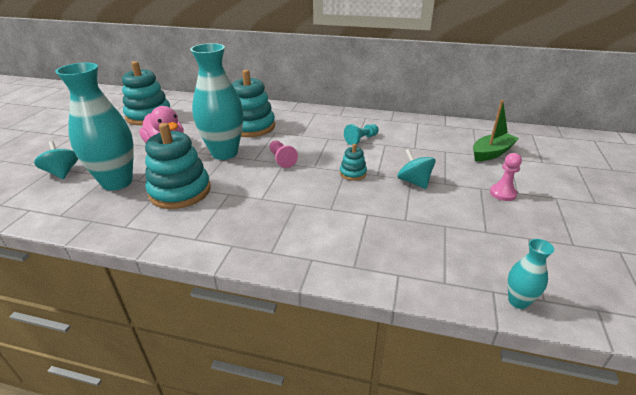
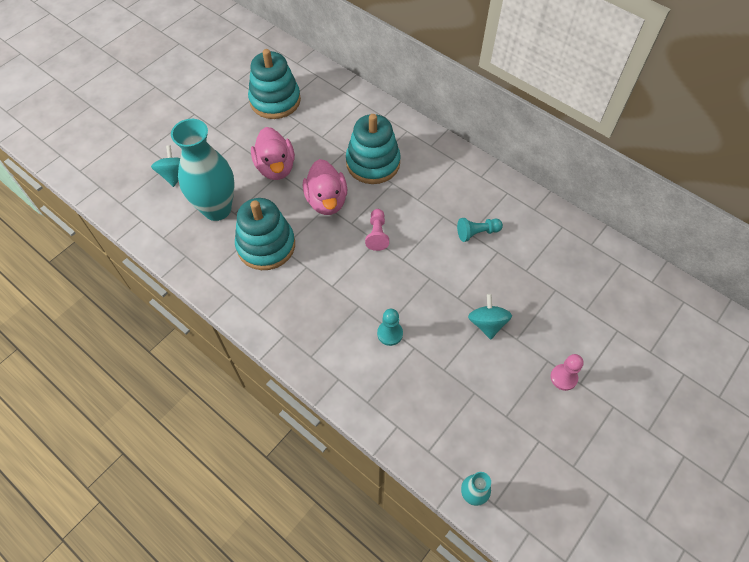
camera: 25 degrees right, 25 degrees up
turquoise vase [190,43,243,160] -> pink duck [303,159,347,215]
turquoise stacking toy [340,144,367,181] -> none
green boat [473,100,519,161] -> none
none -> turquoise pawn [377,309,403,346]

